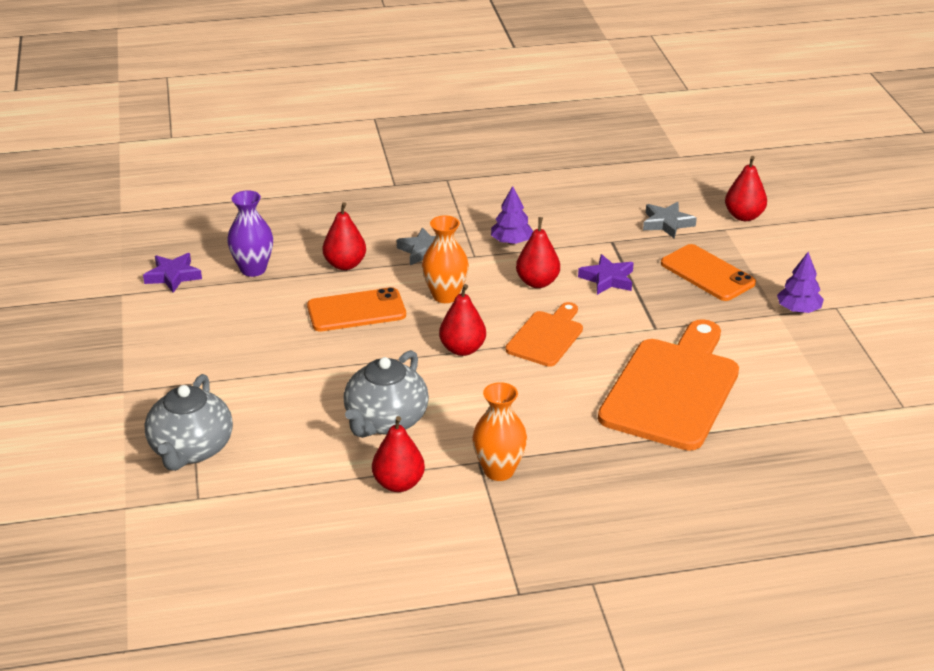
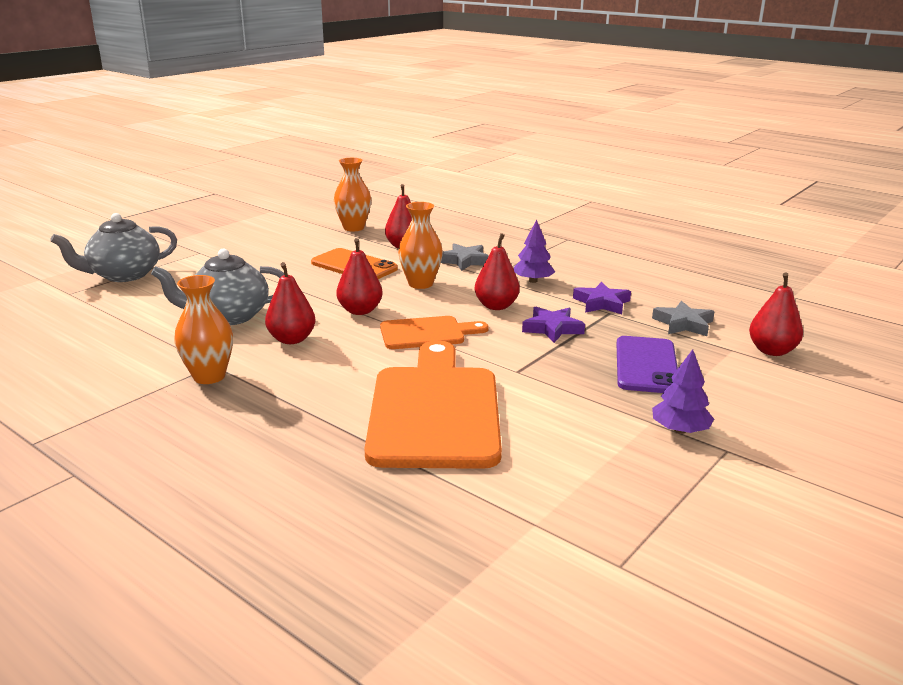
camera: 50 degrees right, 10 degrees down
purple star [143,253,202,293] -> purple star moved to [573,282,631,314]
purple vase [227,190,273,277] -> orange vase [334,158,371,231]
red pear [372,416,425,492] -> red pear moved to [265,262,316,344]
orange cutting board [598,319,739,451] -> orange cutting board turned 75 degrees counterclockwise [364,340,502,469]
orange phone [661,244,756,301] -> purple phone [617,336,678,393]

